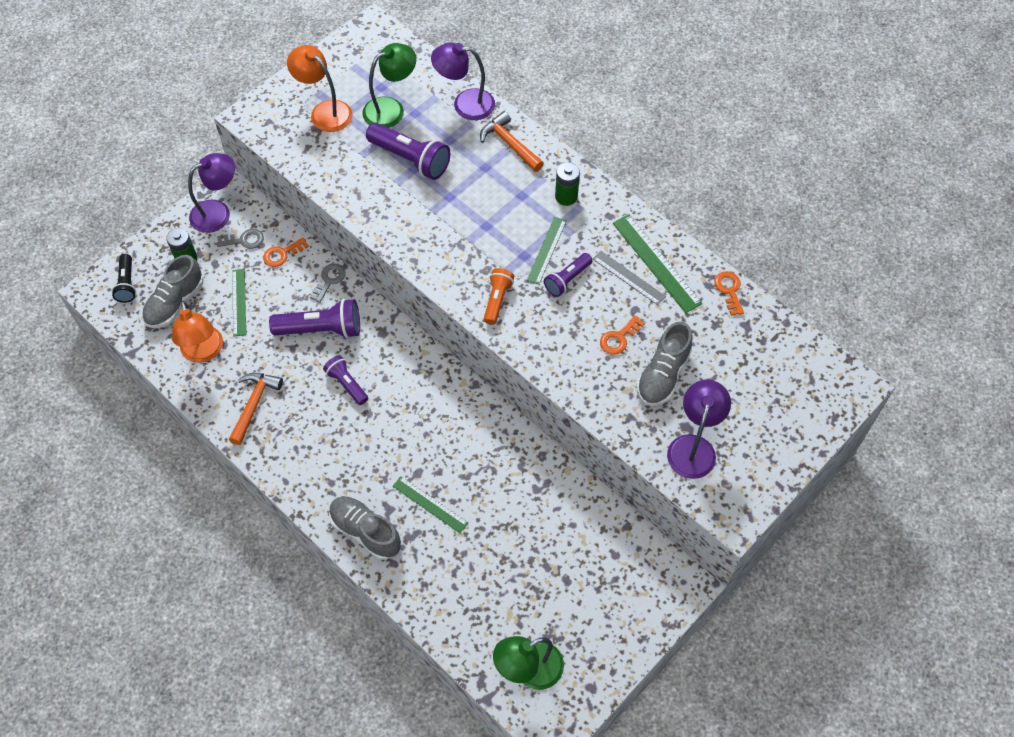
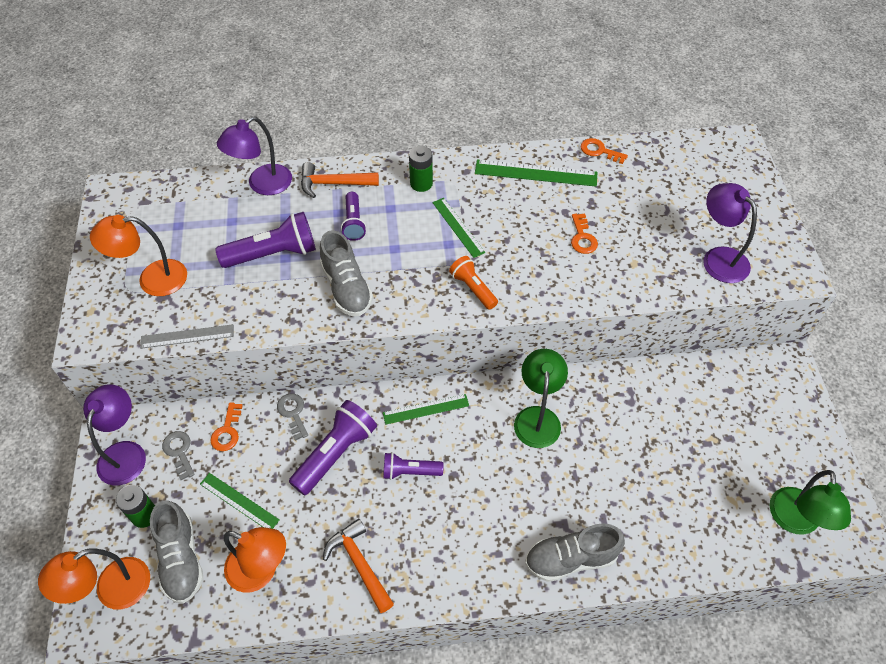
camera: 50 degrees left, 5 degrees down
black flashlight [112,254,136,303] -> orange lamp [38,549,150,610]
grey key [217,229,264,249] -> grey key turned 60 degrees counterclockwise [162,431,195,480]
green lamp [362,43,416,128] -> green lamp moved to [514,349,568,448]
green ruler [393,476,468,533] -> green ruler moved to [383,394,469,425]
purple flashlight [544,253,593,297] -> purple flashlight moved to [341,192,366,241]
grey ruler [593,251,666,305] -> grey ruler moved to [140,324,234,349]
grey shoe [636,321,692,406] -> grey shoe moved to [320,230,373,316]

